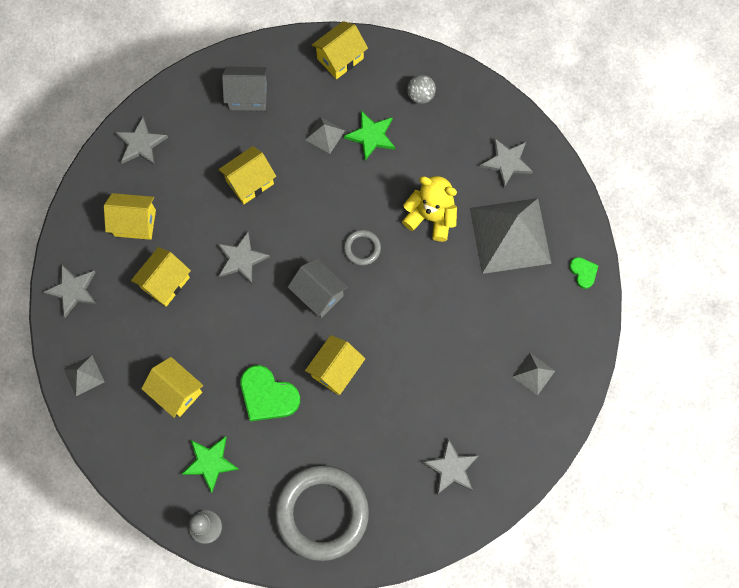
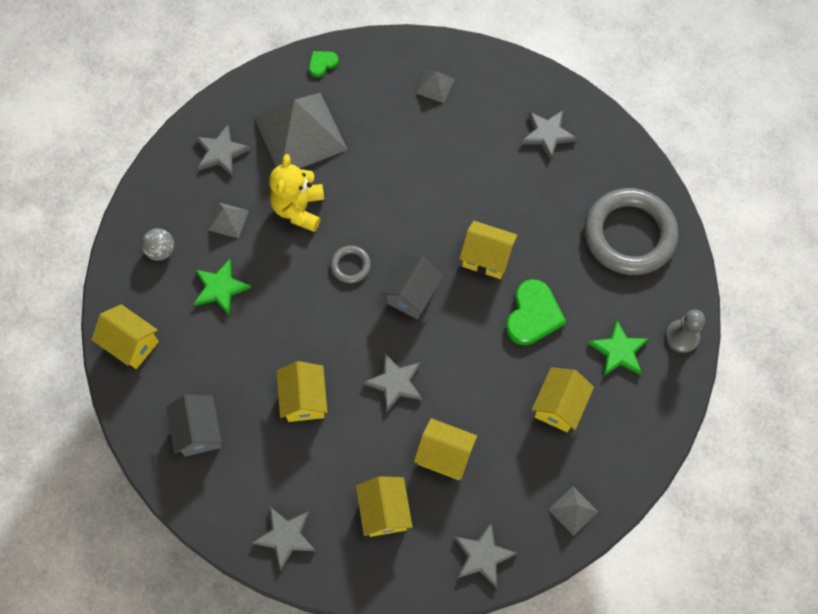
camera: 105 degrees left, 5 degrees down
yellow house [218,146,276,204] -> yellow house turned 45 degrees clockwise [277,361,327,422]
grey pyramid [305,117,345,154] -> grey pyramid moved to [208,203,249,238]

